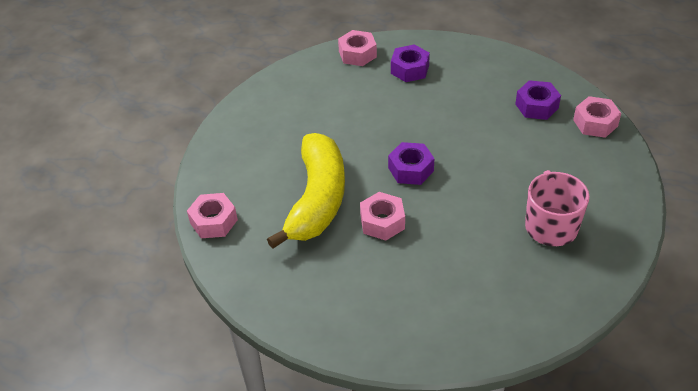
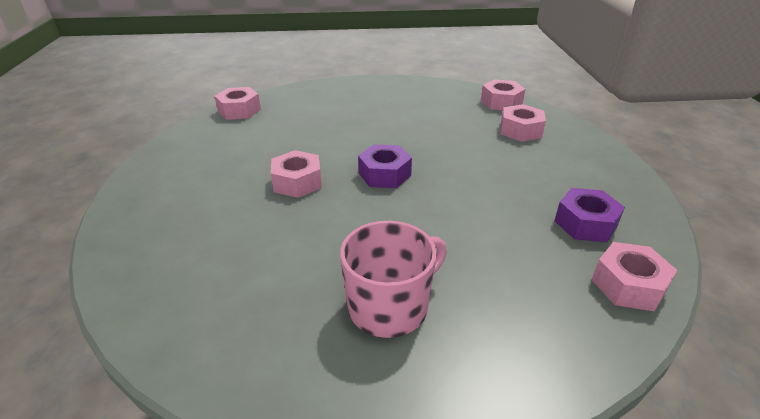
camera: 55 degrees right, 10 degrees down
yellow banana [267,133,345,249] -> none
purple nut [391,45,430,82] -> pink nut [501,104,546,142]

